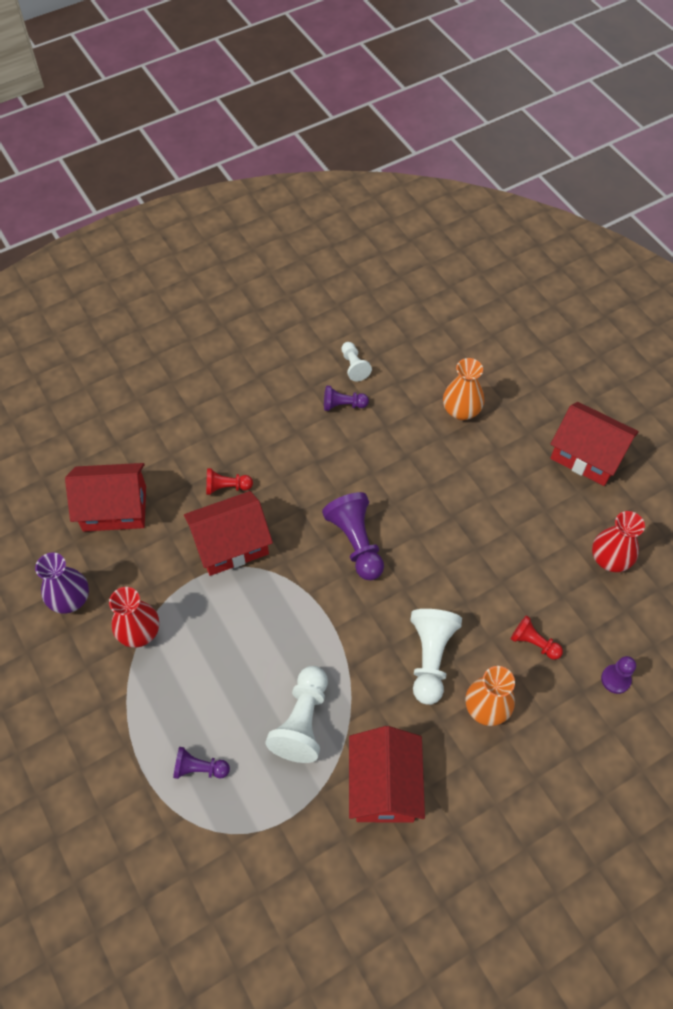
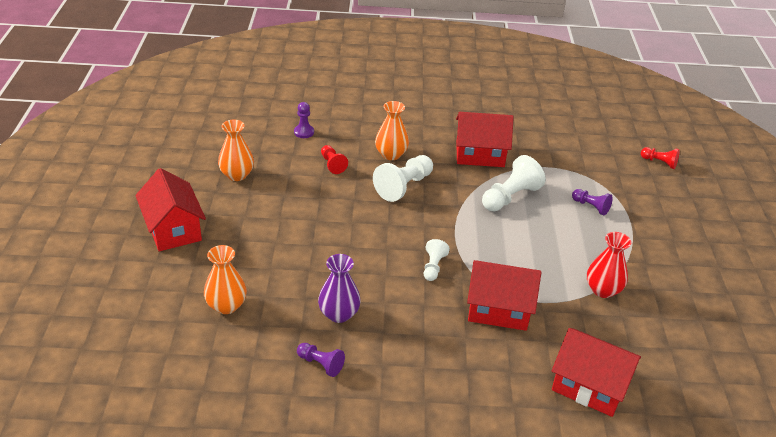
camera: 150 degrees left, 20 degrees down
purple vase [35,553,89,614] -> purple vase moved to [318,254,361,323]
red pawn [206,468,253,495] -> red pawn moved to [641,147,680,169]
purple pawn [322,492,384,580] -> none
white pawn [341,342,372,381] -> white pawn moved to [424,239,450,281]
red house [349,726,425,823] -> red house turned 60 degrees clockwise [456,112,514,167]
red vase [592,511,645,572] -> orange vase [218,120,254,181]

